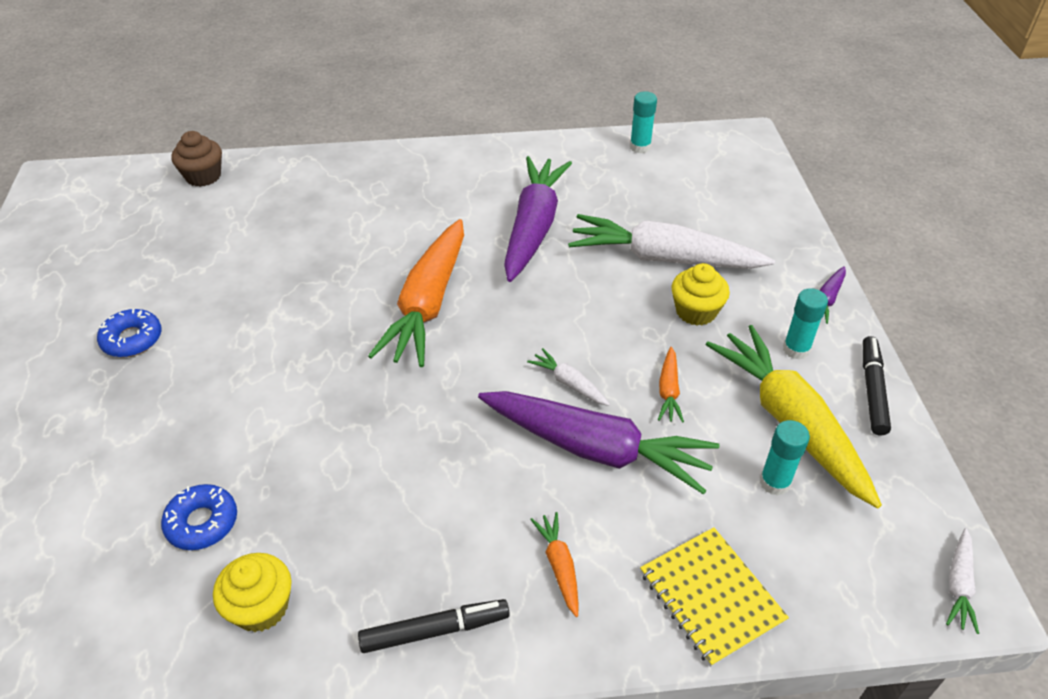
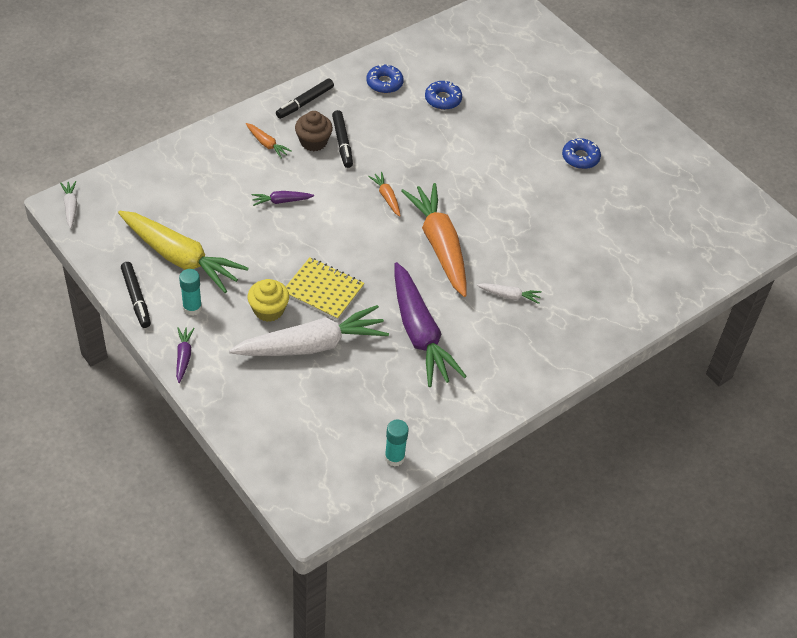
camera: 145 degrees right, 5 degrees up
brown cupcake [171,131,222,187] -> brown cupcake moved to [295,111,333,151]
yellow cupcake [213,553,292,632] -> blue donut [366,64,404,93]
purple carrot [478,391,719,495] -> purple carrot [252,191,314,206], size x0.43
white carrot [527,348,610,406] -> white carrot moved to [477,283,542,304]
yellow notebook [640,527,789,667] -> yellow notebook moved to [286,257,364,320]
orange carrot [658,347,684,423] -> orange carrot moved to [368,172,400,217]
turquoise glue stick [760,420,810,496] -> none
none -> black marker [332,110,353,168]

